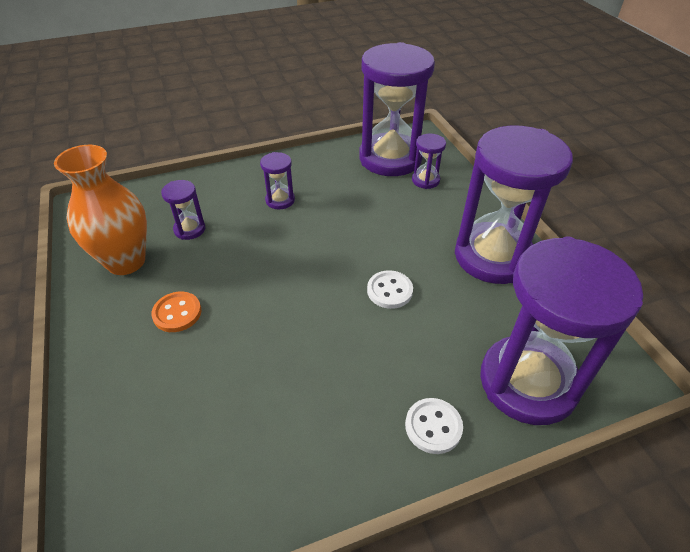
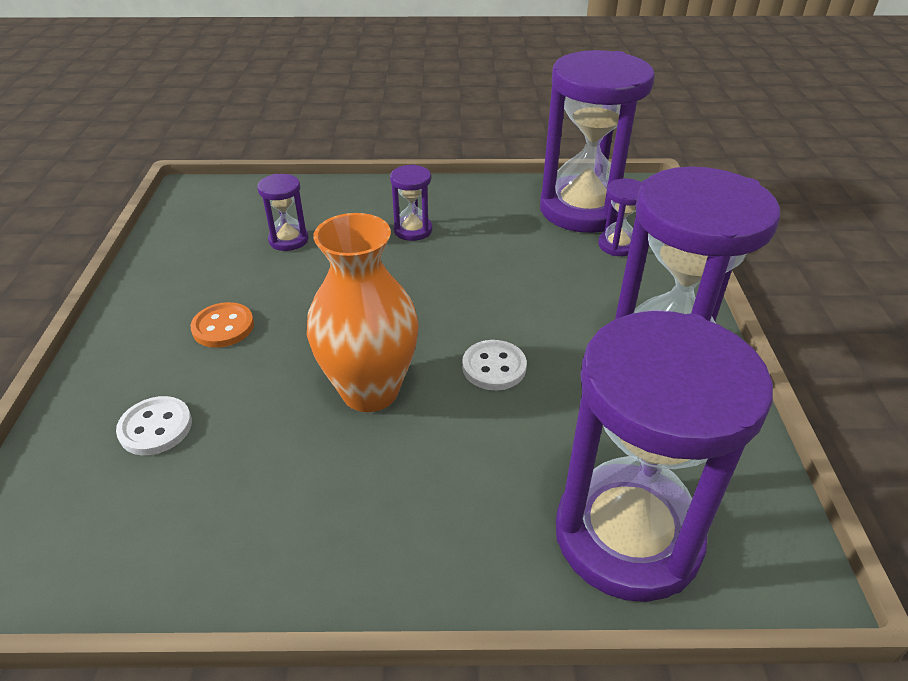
camera: 20 degrees right, 5 degrees down
orange vase [54,145,147,275] -> orange vase moved to [307,213,419,412]
white button [405,398,463,454] -> white button moved to [116,396,192,455]

